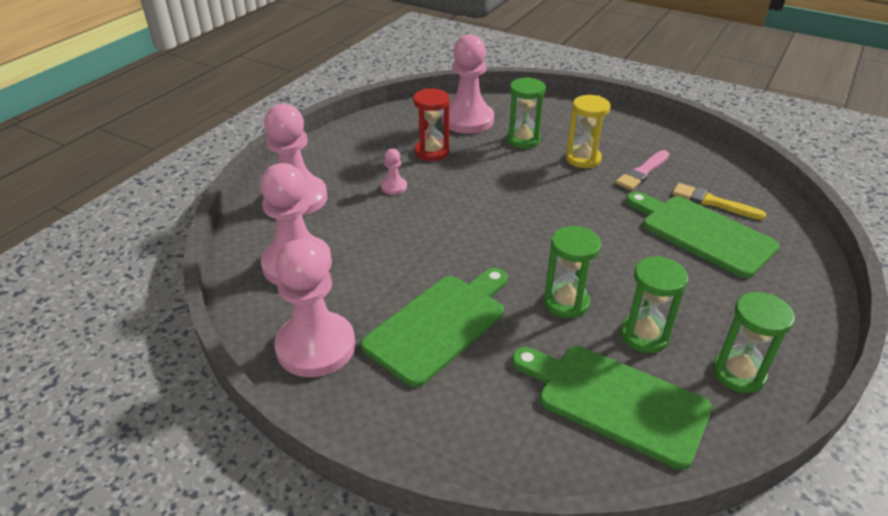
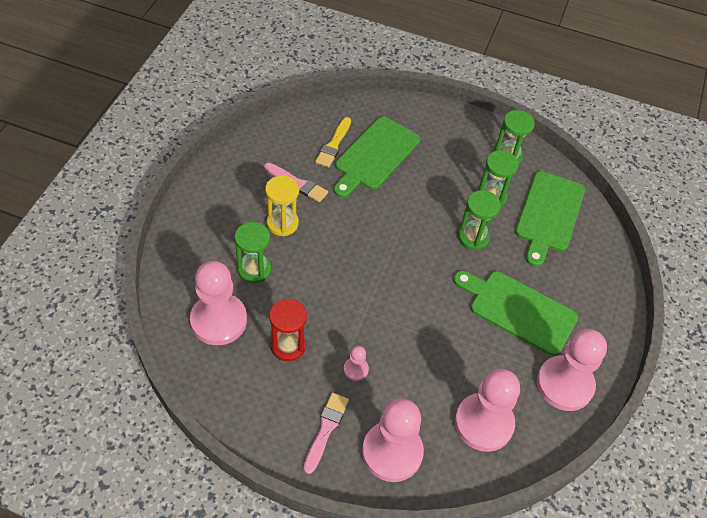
camera: 105 degrees left, 15 degrees up
none -> pink brush [304,393,349,474]

